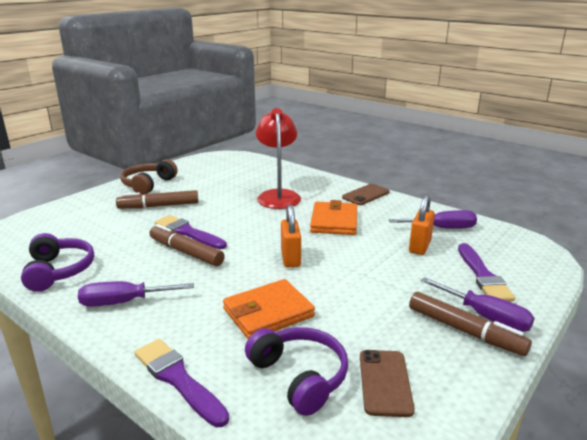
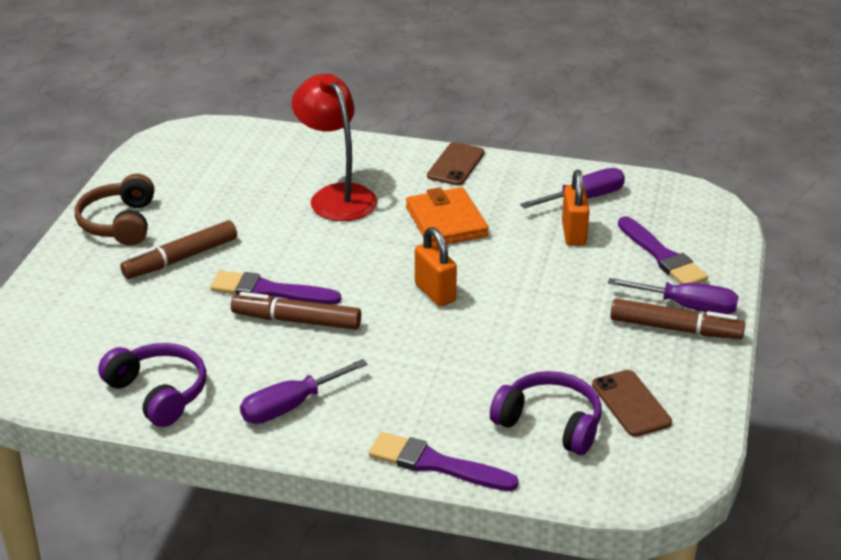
camera: 25 degrees left, 10 degrees up
orange wallet [223,279,315,339] -> none

